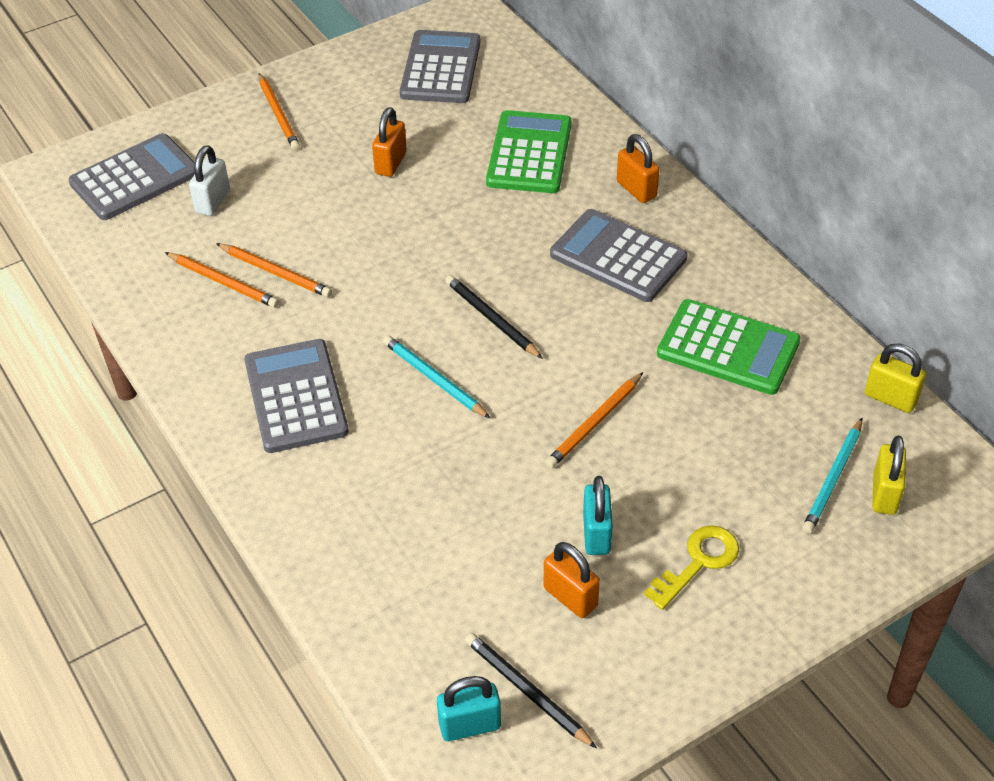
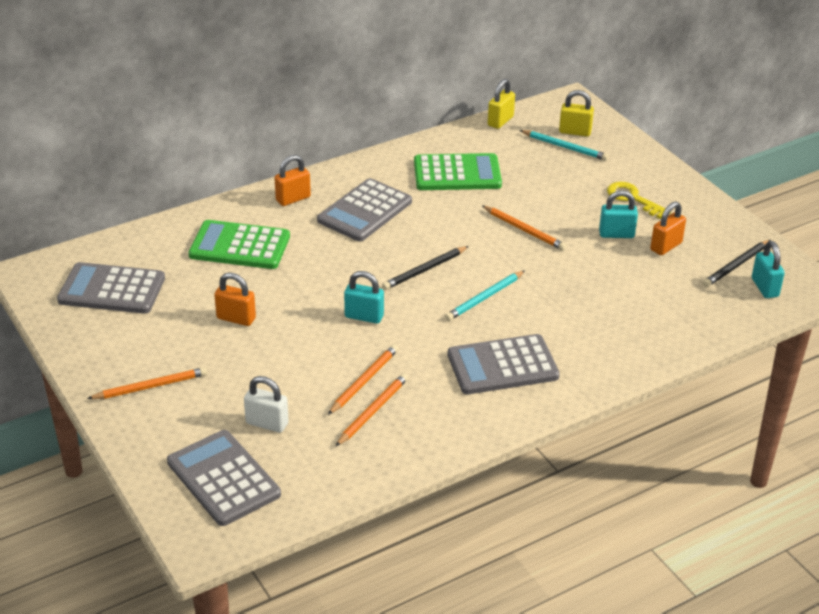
camera: 90 degrees left, 10 degrees down
green calculator [657,299,801,395] -> green calculator turned 60 degrees clockwise [414,153,502,190]
none -> turquoise padlock [344,271,384,324]

